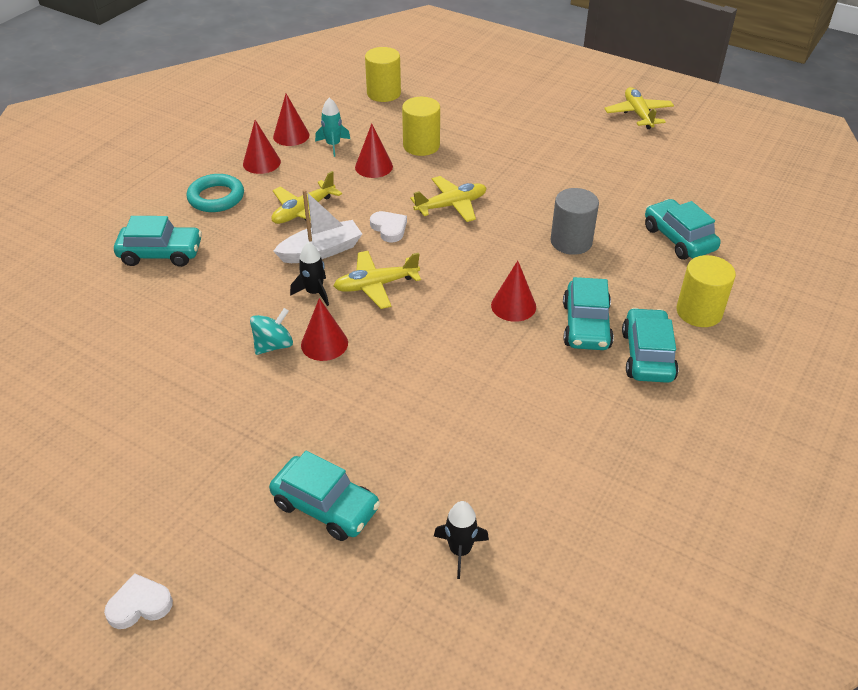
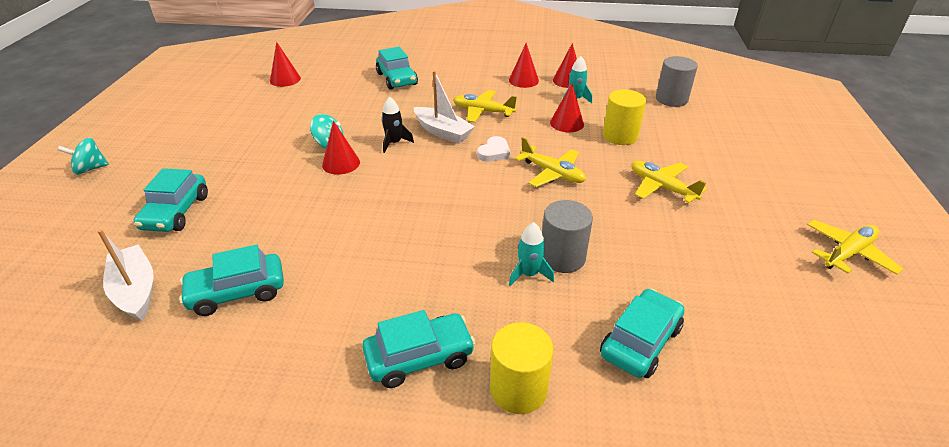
camera: 65 degrees right, 5 degrees down
white heart [104,573,173,629] -> turquoise spinning top [57,138,109,175]
turquoise ring [187,174,244,212] -> none
yellow plane [334,251,421,309] -> yellow plane moved to [631,161,707,203]
yellow cylinder [365,47,401,102] -> grey cylinder [656,56,698,107]
black rocket [434,501,489,579] -> white boat [97,229,153,321]
red cone [491,261,536,322] -> red cone moved to [270,42,301,87]
turquoise car [563,277,614,350] -> turquoise car moved to [179,245,284,316]
none -> turquoise rocket [509,222,554,286]

